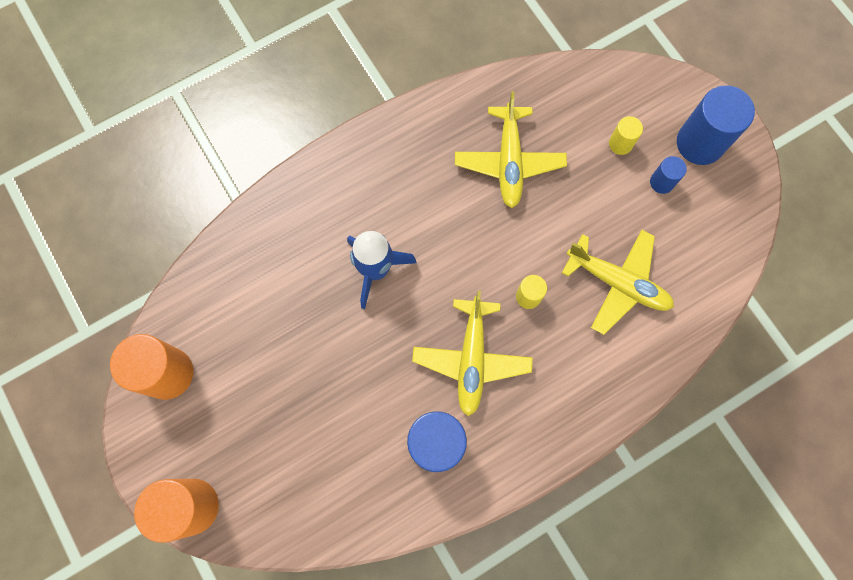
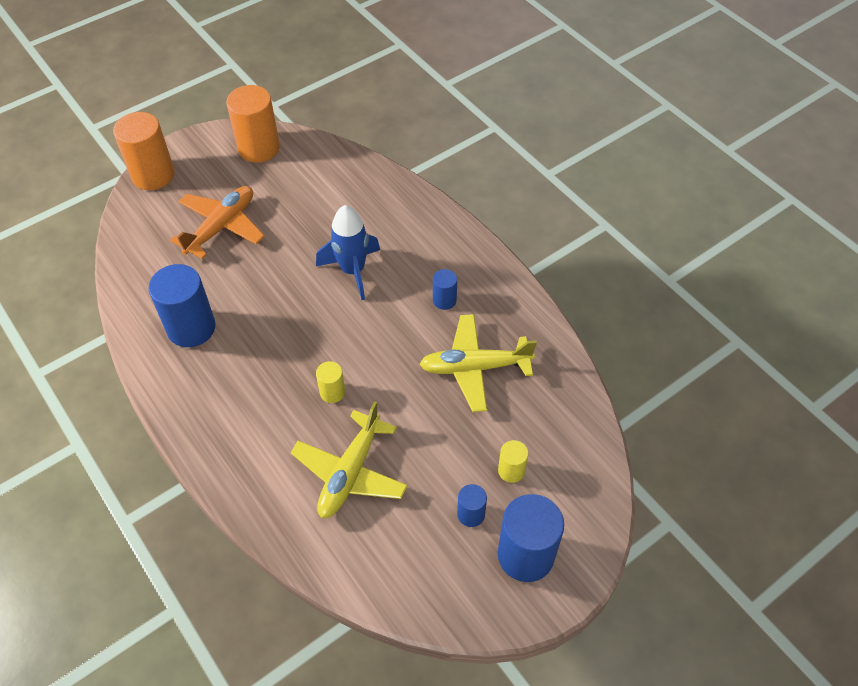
camera: 85 degrees right, 20 degrees down
yellow plane [412,291,533,416] -> none
none -> orange plane [170,186,265,259]
none -> blue cylinder [433,269,457,310]

